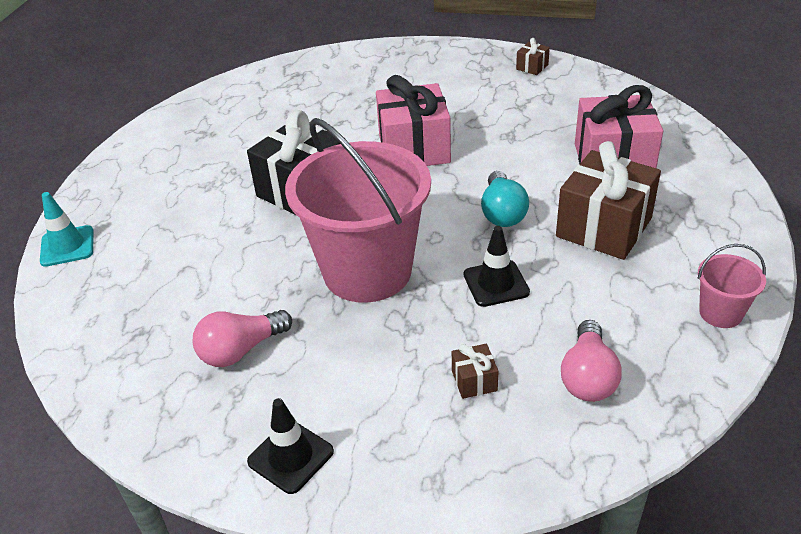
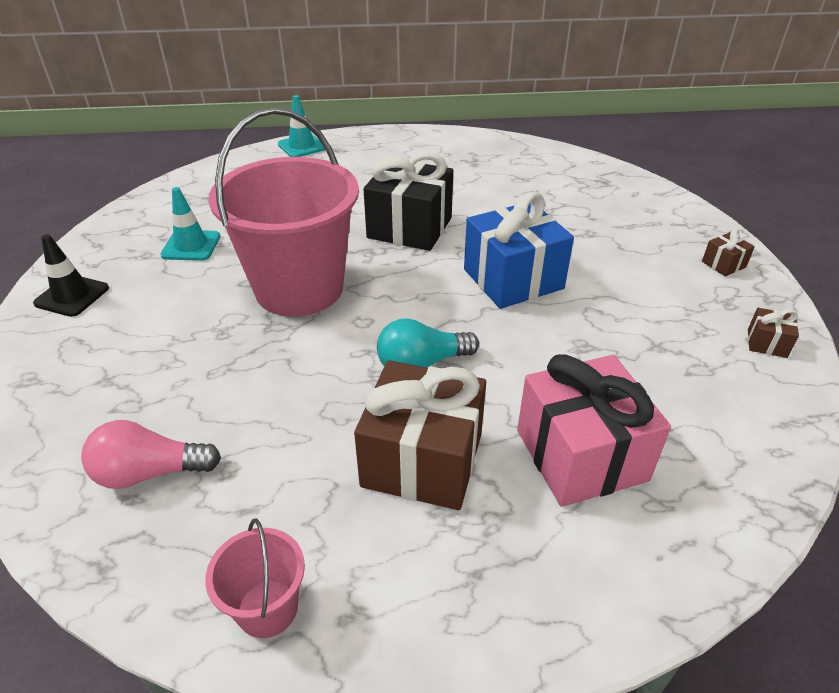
camera: 70 degrees right, 0 degrees up
pink light bulb [193,310,292,367] -> turquoise traffic cone [160,187,220,261]
pink gift [376,75,451,166] -> blue gift [464,191,574,309]
brown gift [452,344,498,399] -> brown gift moved to [702,229,755,276]
black traffic cone [463,226,530,307] -> none

